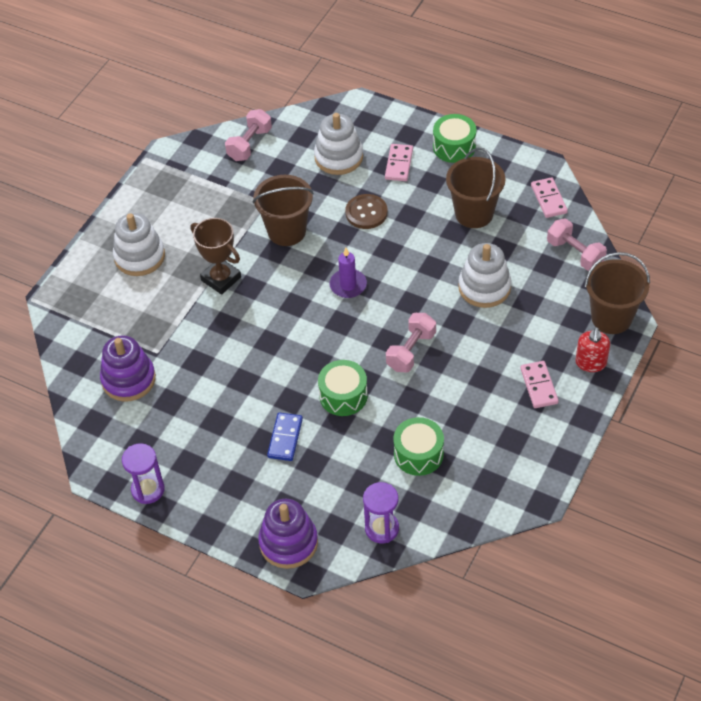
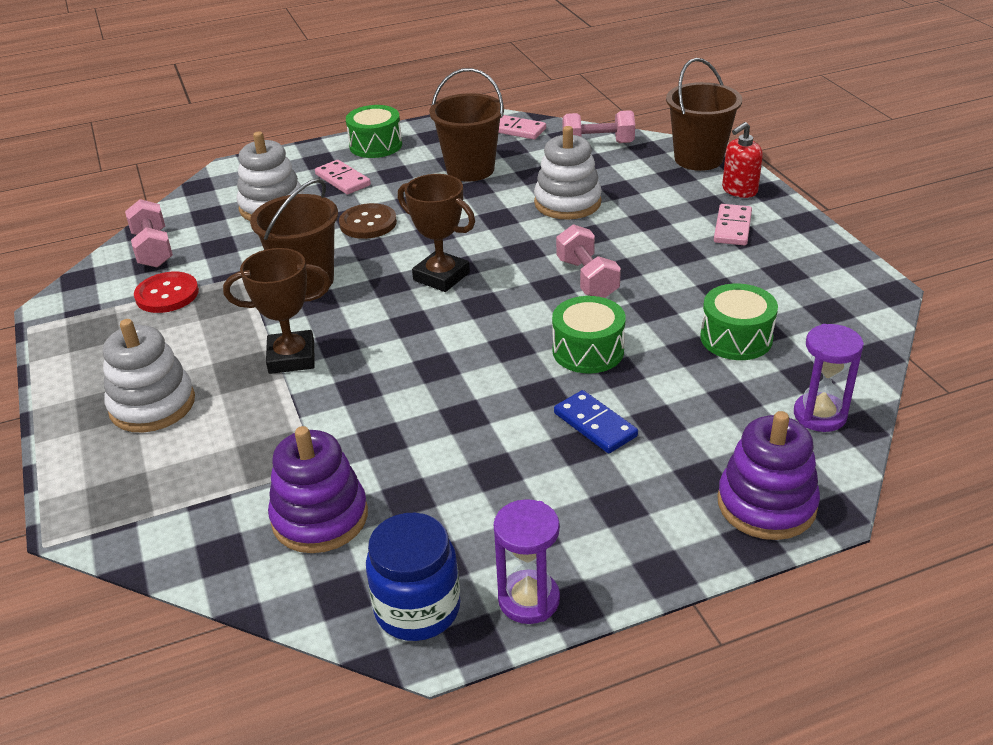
camera: 50 degrees left, 15 degrees down
purple candle [329,248,367,298] -> brown trophy [398,174,475,292]
pink domino [520,361,559,408] -> pink domino turned 75 degrees clockwise [714,204,752,245]
red soap dispenser [575,327,610,372] -> red soap dispenser turned 90 degrees clockwise [722,122,763,198]
none -> red button [134,272,199,313]
none -> blue jar [366,513,460,641]

